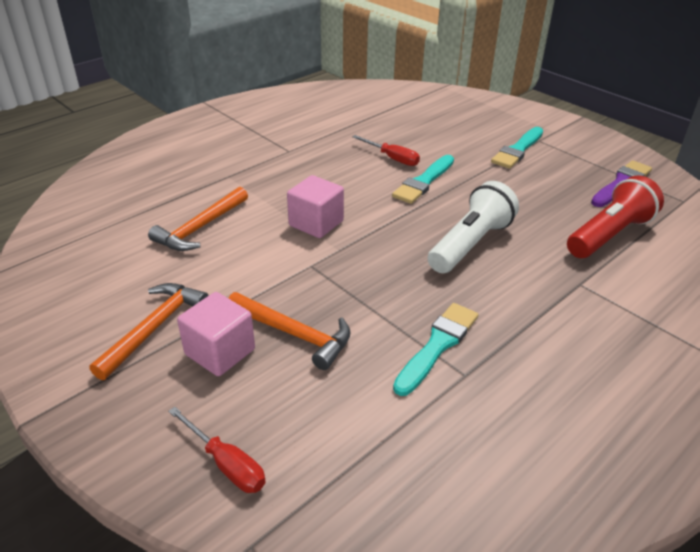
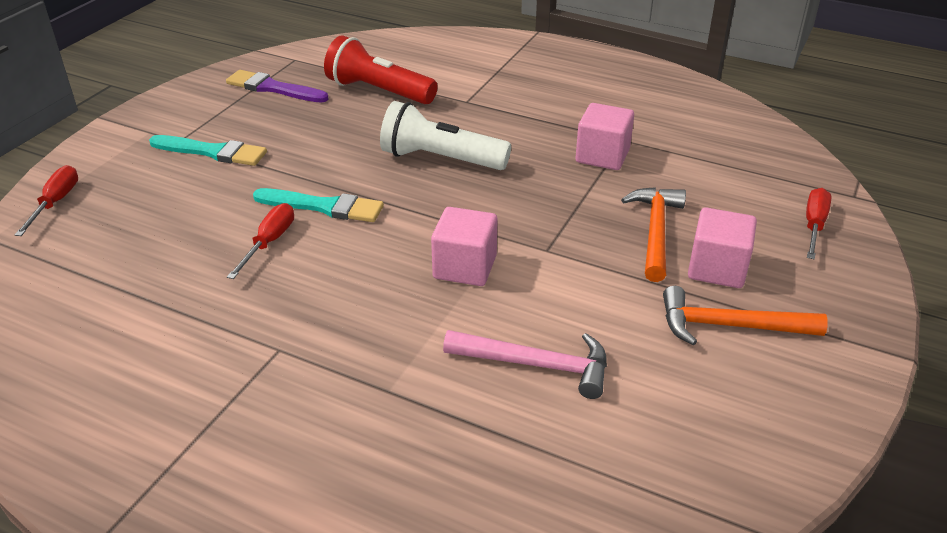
camera: 110 degrees left, 0 degrees up
orange hammer [148,187,248,251] -> pink hammer [443,330,607,399]
turquoise brush [393,303,478,396] -> pink cube [576,103,634,170]
none -> red screwdriver [15,165,78,236]

